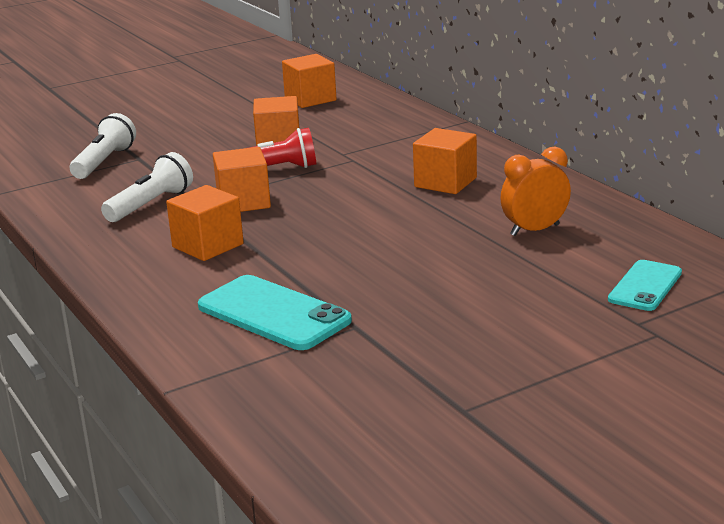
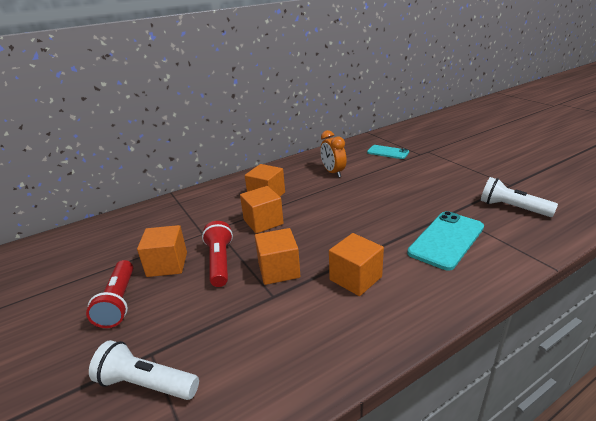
camera: 90 degrees left, 5 degrees up
white flashlight [101,152,193,222] -> white flashlight moved to [481,177,558,217]
orange cube [282,54,337,108] -> orange cube moved to [240,186,284,234]
none -> red flashlight [86,260,133,328]

